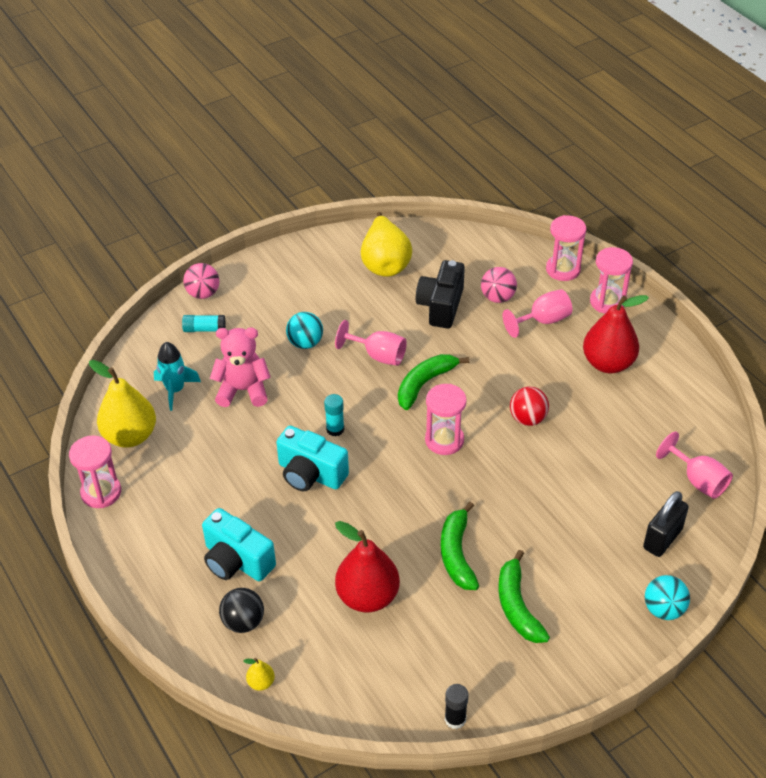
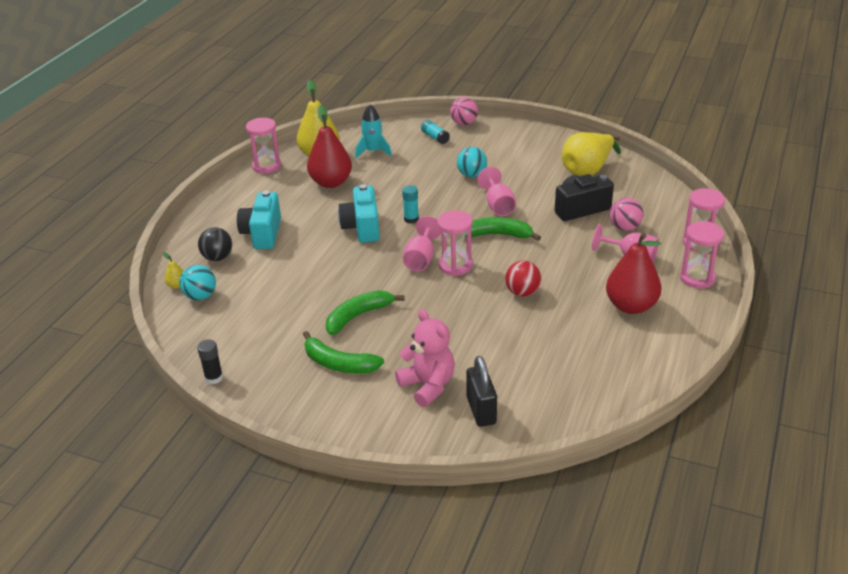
camera: 55 degrees right, 10 degrees down
pink teddy bear [210,328,271,407] -> pink teddy bear moved to [395,309,455,407]
red pear [335,521,400,612] -> red pear moved to [307,105,352,188]
green banana [498,550,550,643] -> green banana turned 105 degrees counterclockwise [303,331,384,374]
black padlock [643,491,689,557] -> black padlock turned 75 degrees clockwise [466,356,497,427]
turquoise ball [645,575,690,620] -> turquoise ball moved to [179,265,216,300]
pink goblet [656,432,733,499] -> pink goblet moved to [403,216,441,271]

